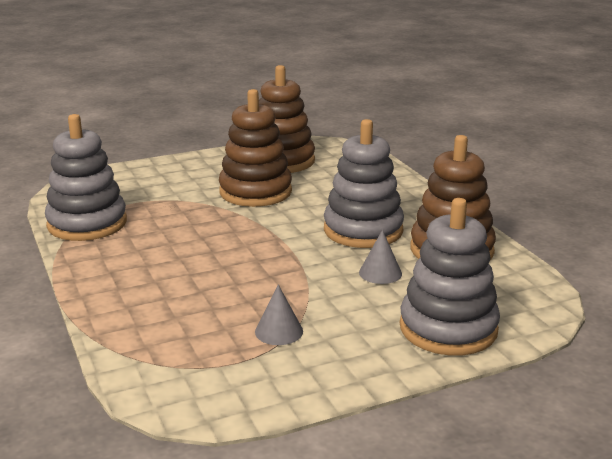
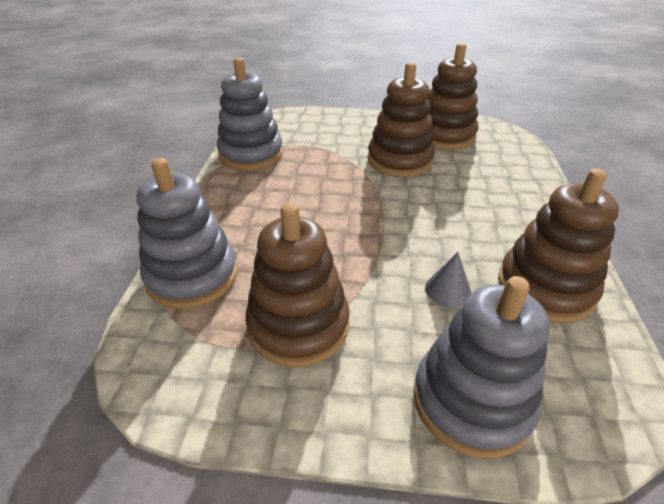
camera: 30 degrees right, 15 degrees up
grey cone [255,285,303,345] -> brown stacking toy [245,203,350,368]
grey stacking toy [324,119,404,248] -> grey stacking toy moved to [137,158,238,309]

